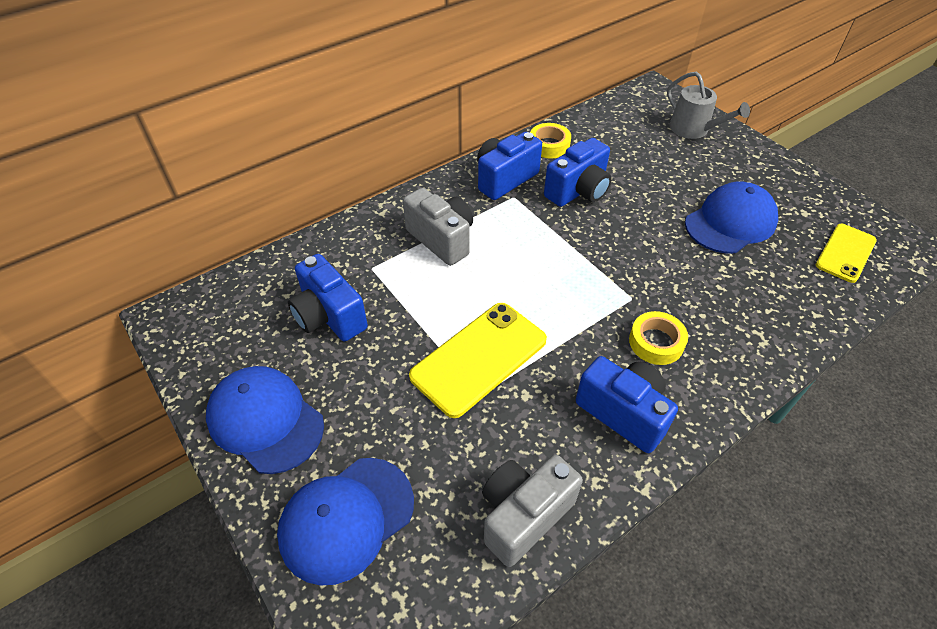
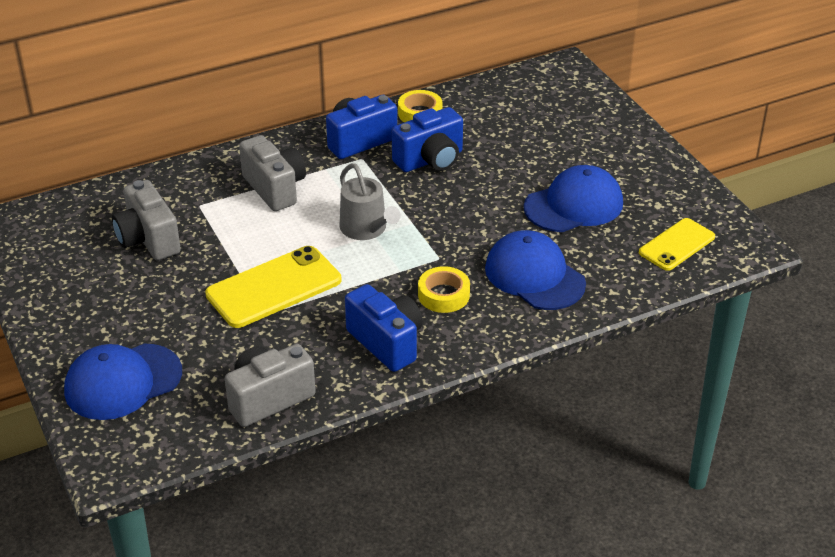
camera: 10 degrees right, 10 degrees down
blue cap [206,366,324,474] -> blue cap moved to [485,230,586,310]
blue camera [288,254,368,341] -> grey camera [112,180,181,260]
grey watering can [667,71,750,139] -> grey watering can moved to [339,163,401,240]

